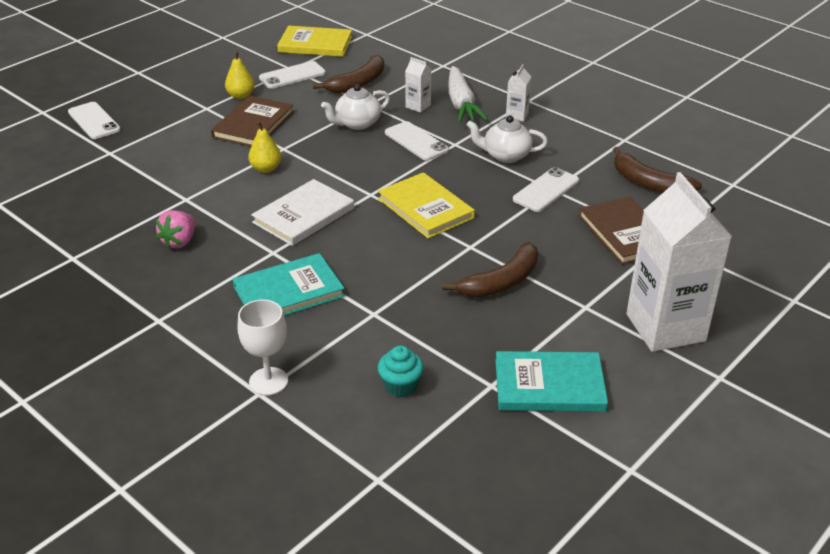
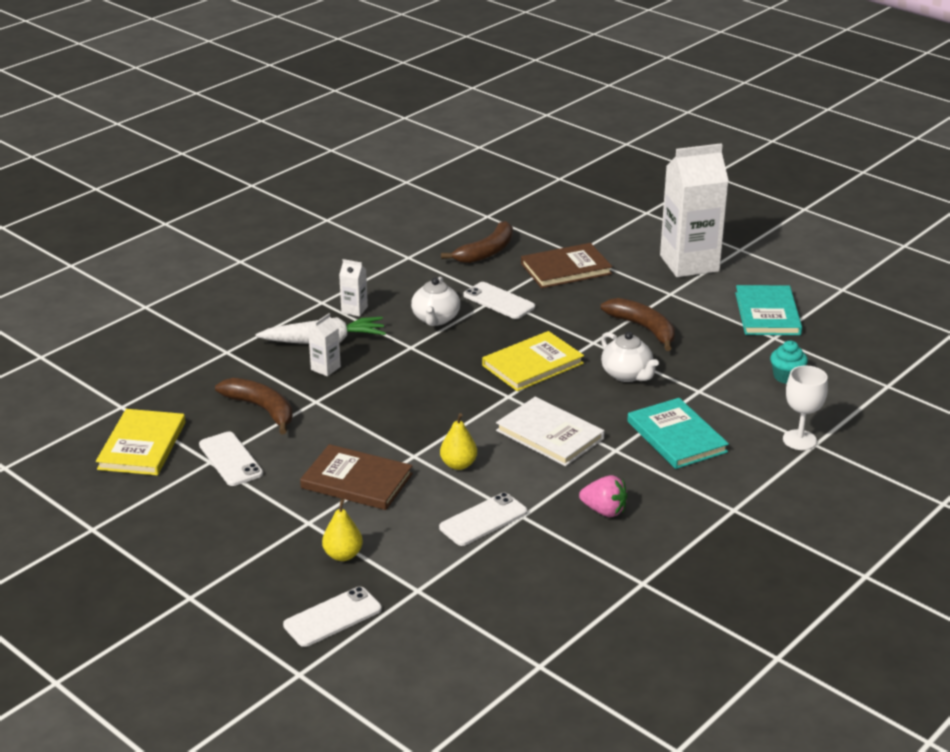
camera: 90 degrees left, 5 degrees down
yellow pear [225,51,255,99] -> yellow pear moved to [322,499,363,561]
white teapot [321,84,390,130] -> white teapot moved to [601,332,659,382]
white phone [385,121,449,161] -> white phone moved to [439,492,527,546]

